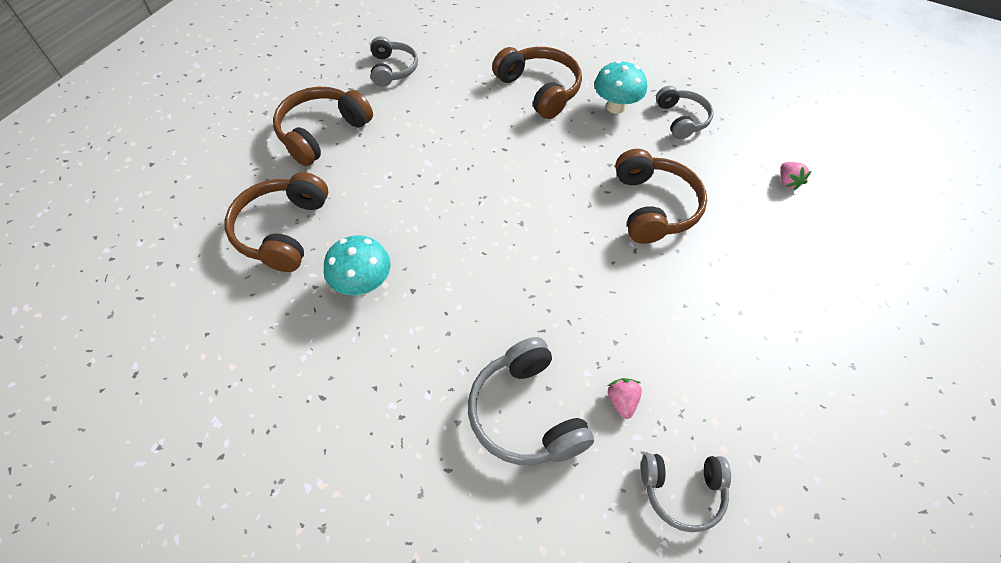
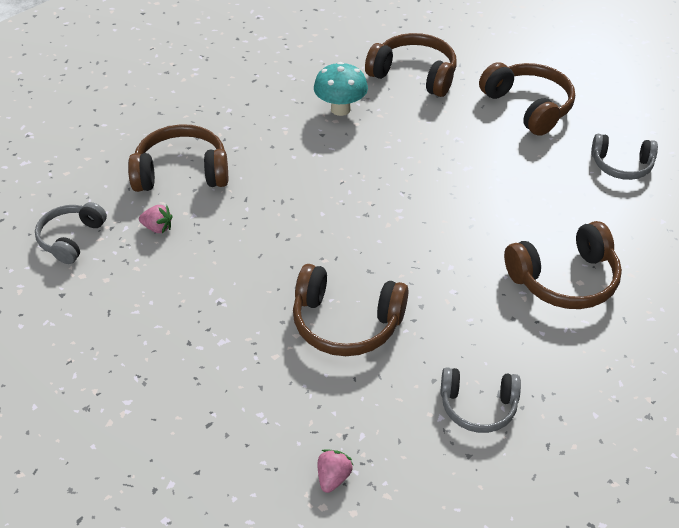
camera: 110 degrees right, 10 degrees down
grey headphones [468,337,594,465] -> brown headphones [128,124,228,192]
turquoise mushroom [594,60,647,114] -> none
pink strawberry [780,162,811,190] -> pink strawberry turned 105 degrees clockwise [317,449,354,493]

